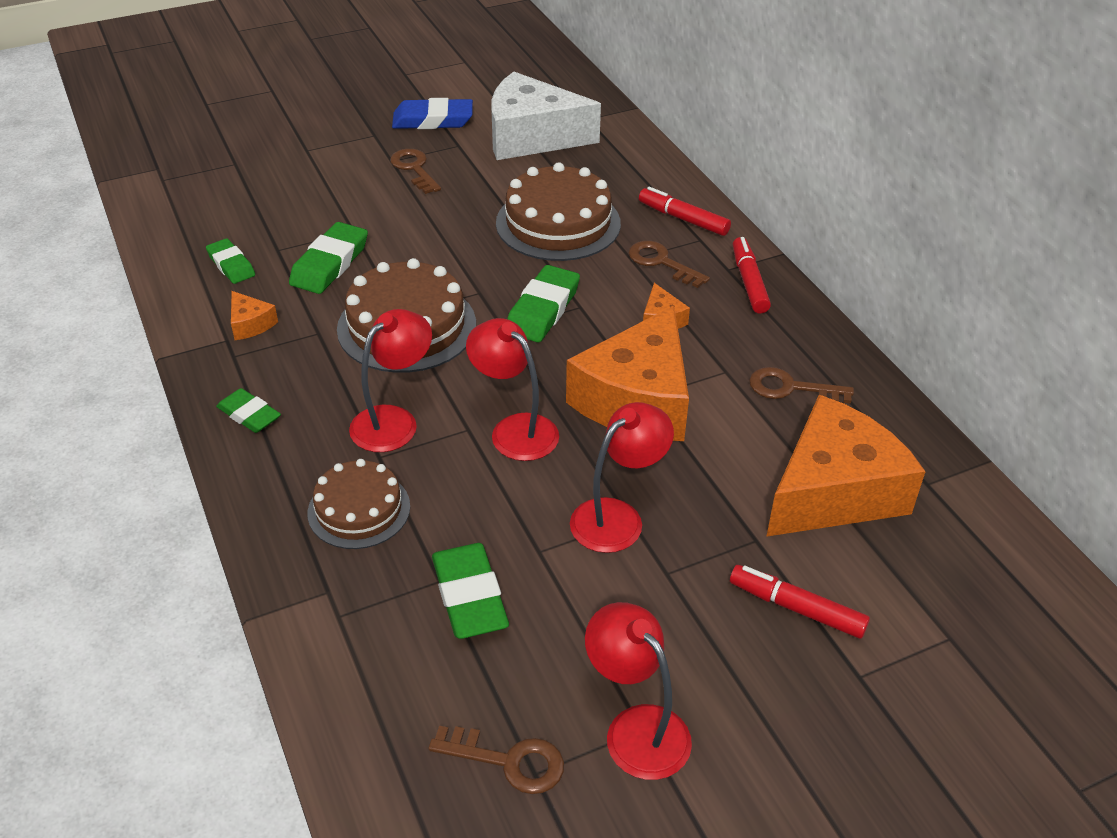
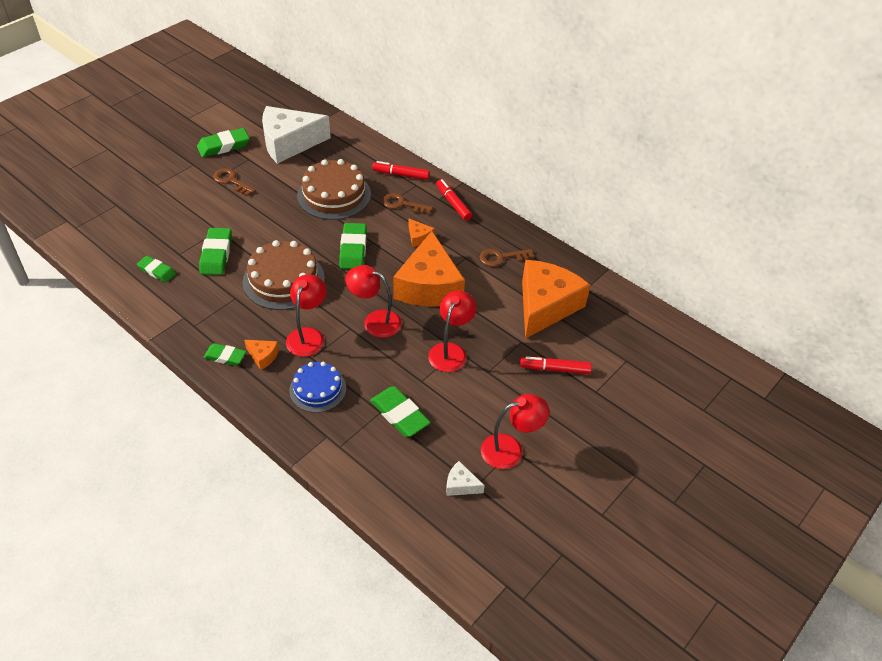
camera: 25 degrees left, 5 degrees up
orange cheese [231,291,278,340] -> orange cheese moved to [244,340,279,370]
brown cake [308,459,410,549] -> blue cake [289,362,346,413]
blue eraser [392,98,473,129] -> green eraser [197,128,250,157]
brown key [428,726,564,794] -> white cheese [446,461,485,496]
red lamp [585,602,692,780] -> red lamp turned 135 degrees clockwise [481,394,549,469]

